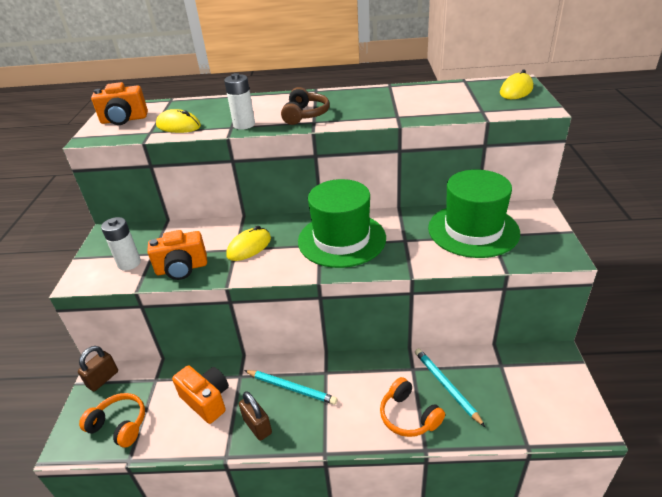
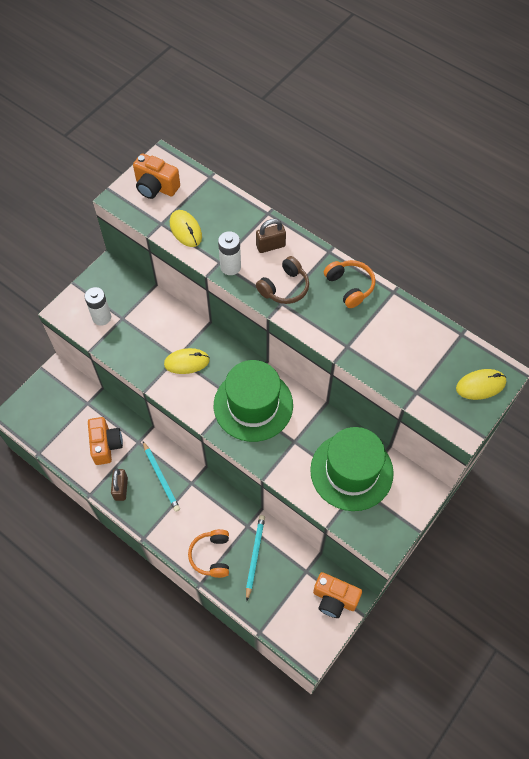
camera: 35 degrees right, 25 degrees up
brown padlock [78,346,118,391] -> brown padlock moved to [256,219,286,253]
orange headphones [79,393,145,448] -> orange headphones moved to [324,260,376,308]
orange camera [147,230,207,280] -> orange camera moved to [313,572,362,618]

